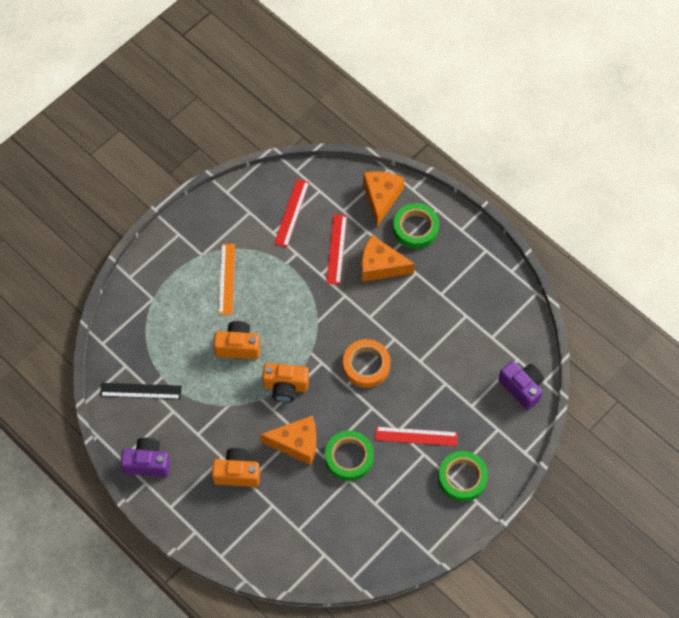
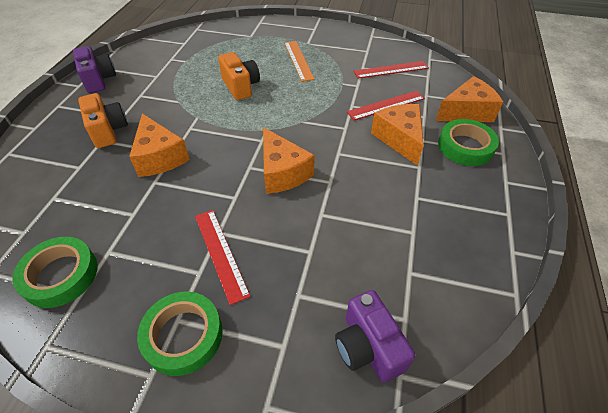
camera: 60 degrees right, 15 degrees down
black ruler [100,383,182,399] -> none
orange ruler [218,244,235,315] -> orange ruler turned 75 degrees counterclockwise [284,41,315,82]
orange camera [262,363,309,403] -> none
green tape [325,431,374,481] -> green tape moved to [12,237,98,308]
orange tape [343,339,390,388] -> orange cheese [263,127,315,194]
purple camera [498,361,544,410] -> purple camera turned 135 degrees clockwise [335,290,415,383]

